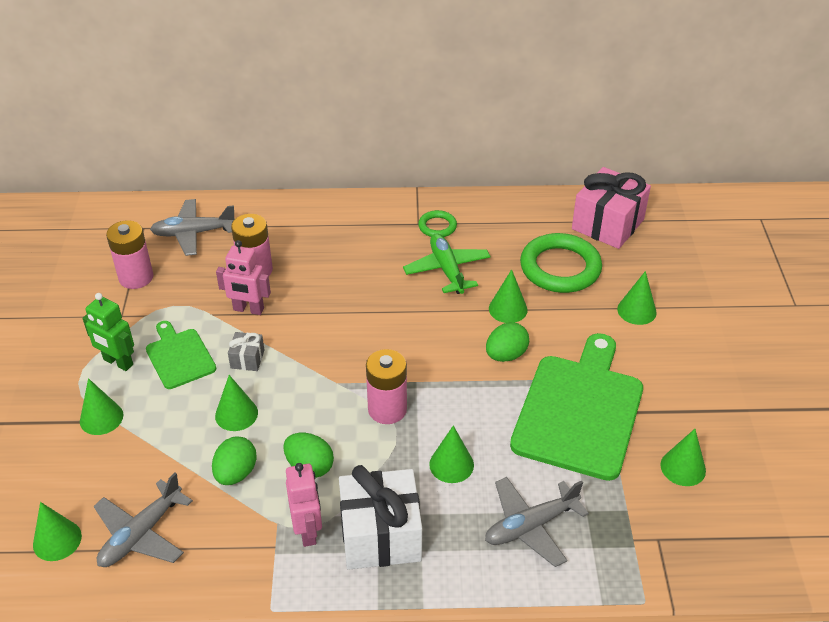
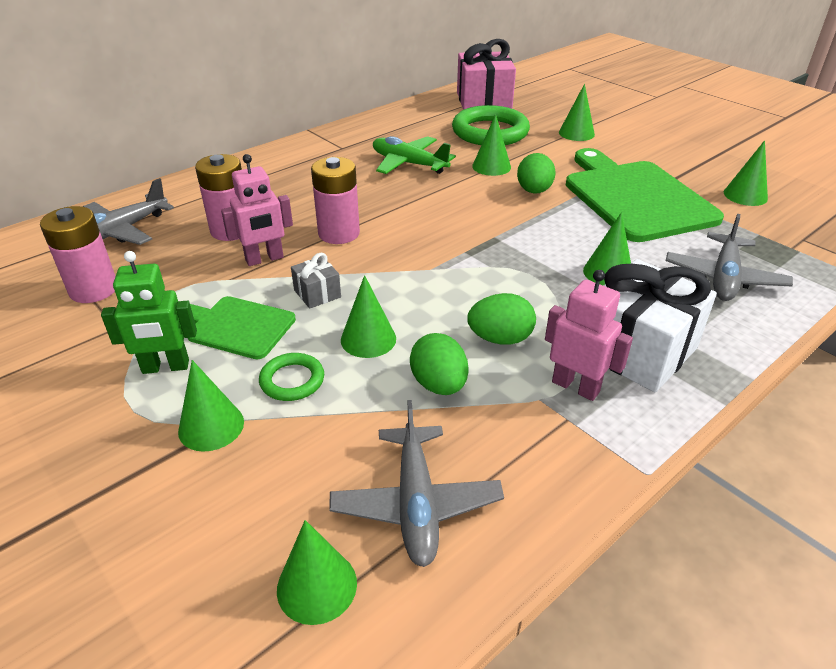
camera: 40 degrees left, 5 degrees down
pink battery [366,349,407,424] -> pink battery moved to [311,157,360,244]
green ring [418,210,457,237] -> green ring moved to [259,353,324,401]

